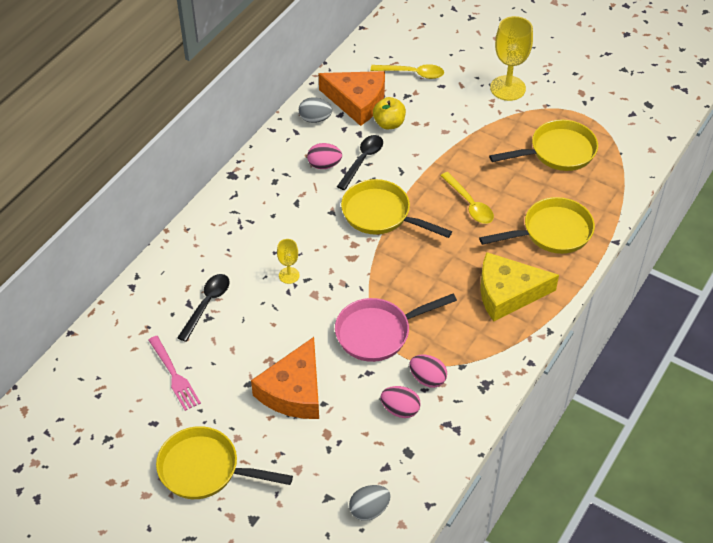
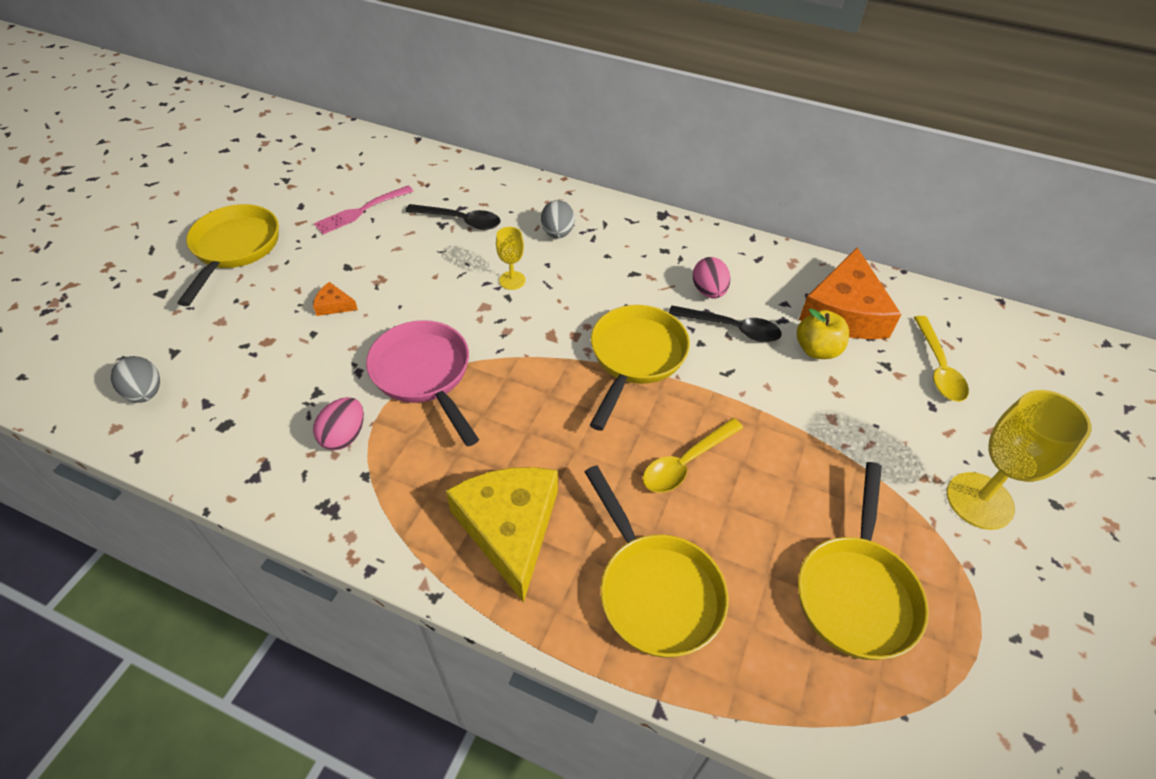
camera: 80 degrees right, 0 degrees up
orange cheese [251,337,319,419] -> orange cheese [313,282,358,316], size x0.41
grey egg [299,97,332,123] -> grey egg moved to [541,200,575,238]
pink egg [380,386,421,418] -> none
yellow pan [489,120,598,171] -> yellow pan turned 45 degrees clockwise [798,462,929,660]

